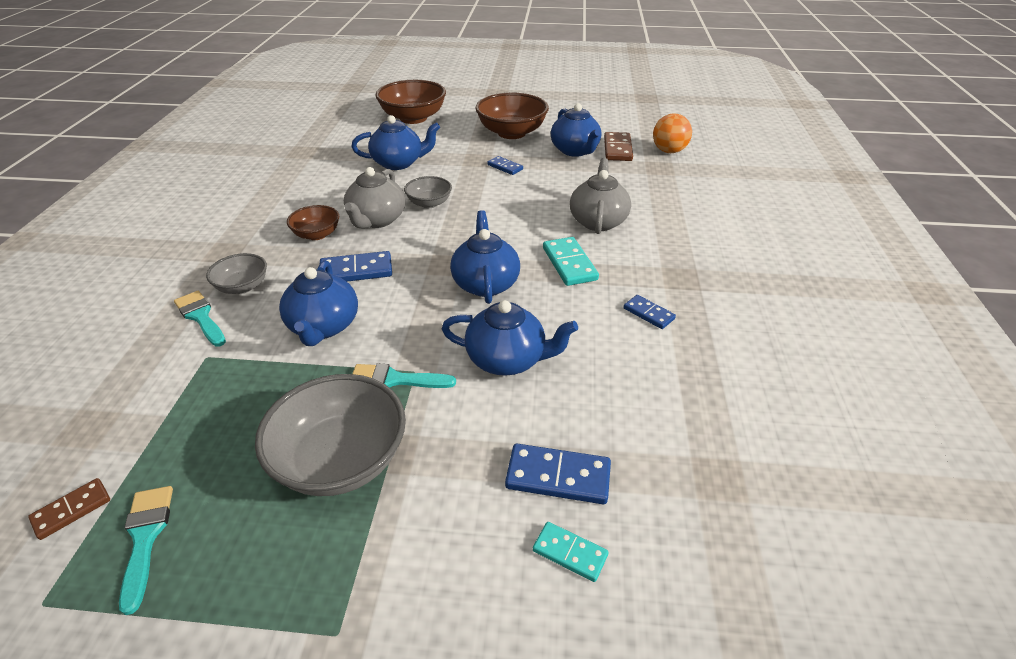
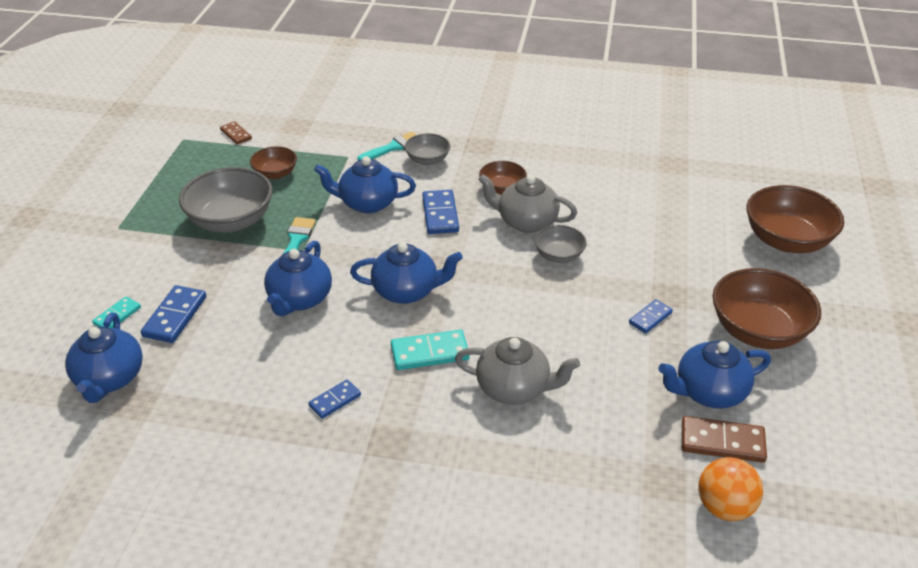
camera: 95 degrees right, 0 degrees up
turquoise brush [119,486,173,615] -> none
blue teapot [352,115,440,170] -> blue teapot moved to [65,313,143,403]
none -> brown bowl [250,146,297,179]

